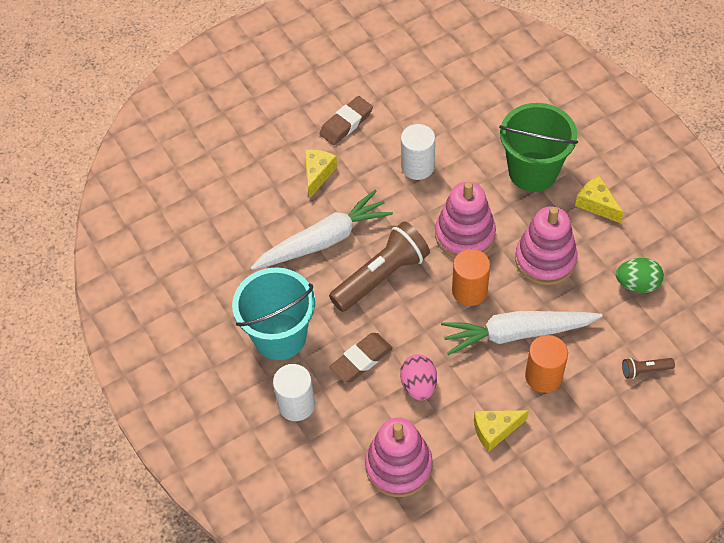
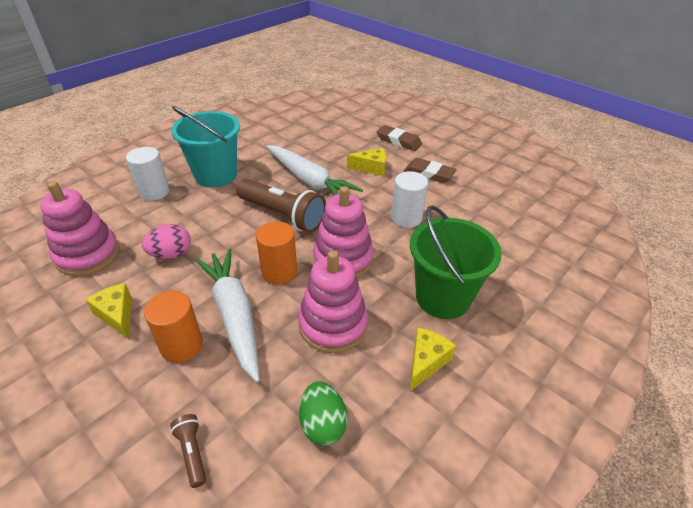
camera: 70 degrees right, 15 degrees down
brown eraser [330,333,393,383] -> brown eraser moved to [377,125,422,151]

